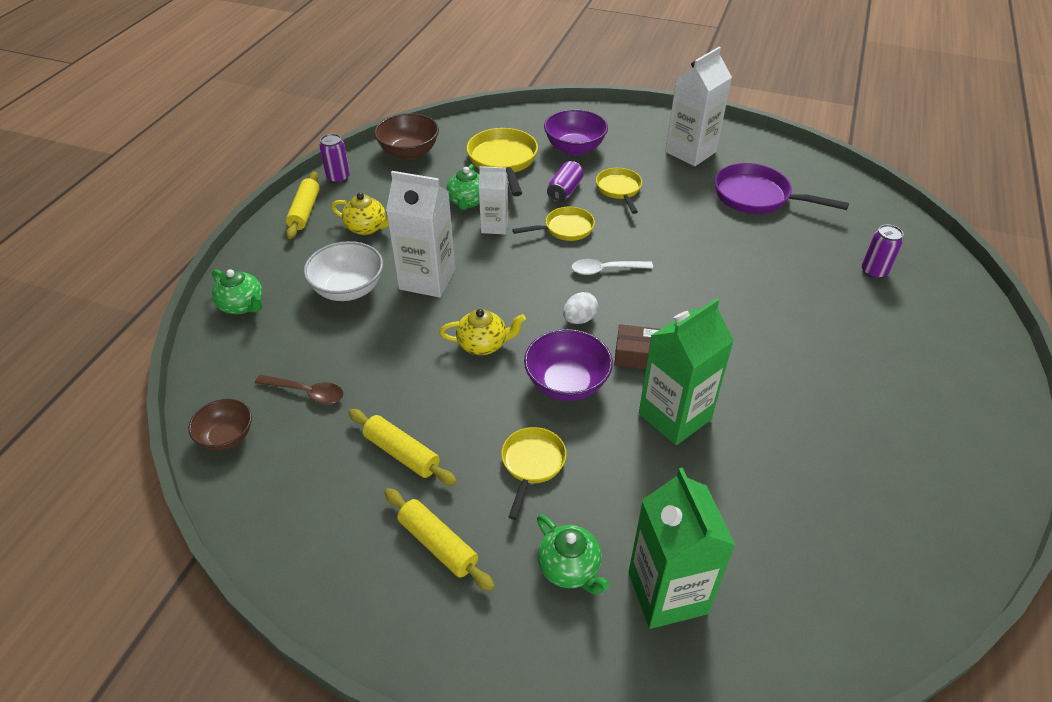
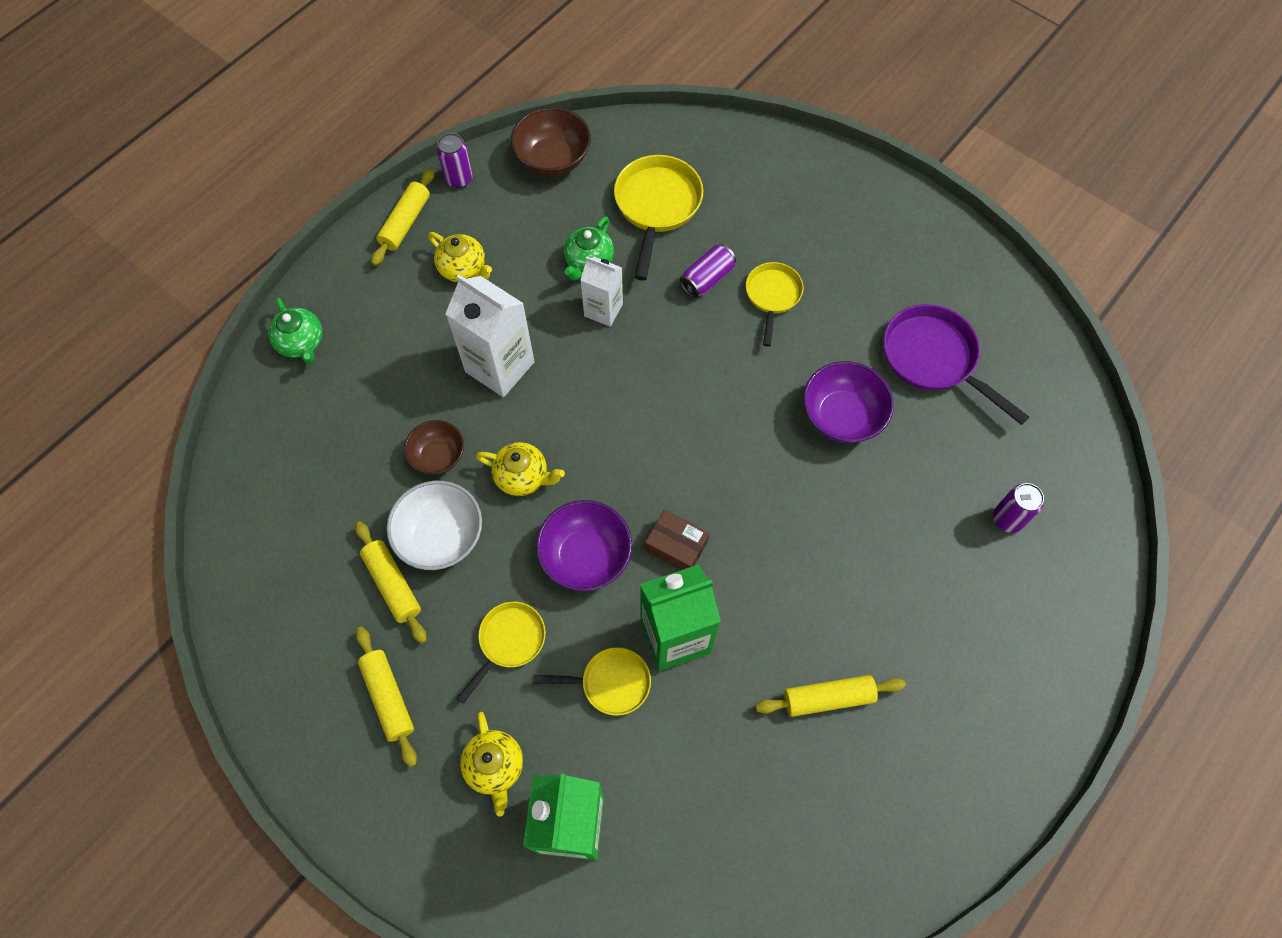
camera: 20 degrees right, 20 degrees up
brown bowl [189,399,252,451] -> brown bowl moved to [404,420,464,475]
brown spoon [255,375,344,404] -> none
white bowl [304,241,383,301] -> white bowl moved to [387,481,482,570]
yellow pan [512,206,595,241] -> yellow pan moved to [533,647,651,716]
green teapot [537,514,610,595] -> yellow teapot [460,712,523,817]
purple bowl [544,109,608,155] -> purple bowl moved to [803,361,894,443]
white egg [563,292,598,324] -> none
white spoon [571,259,653,275] -> none
white carton [665,47,732,166] -> none
none -> yellow rolling pin [755,675,906,717]

